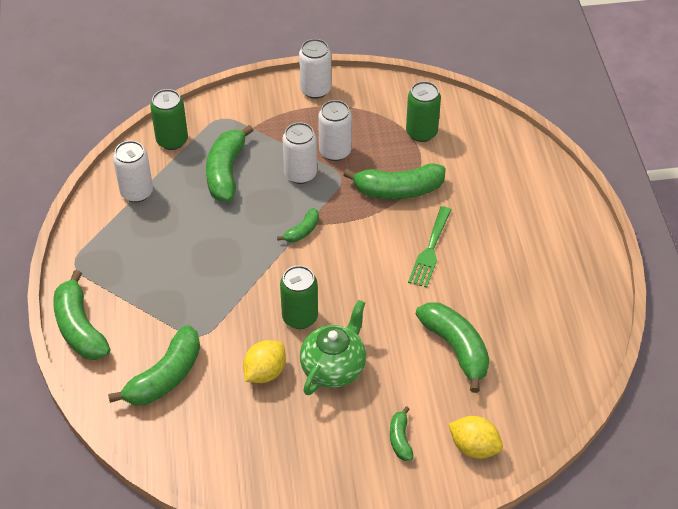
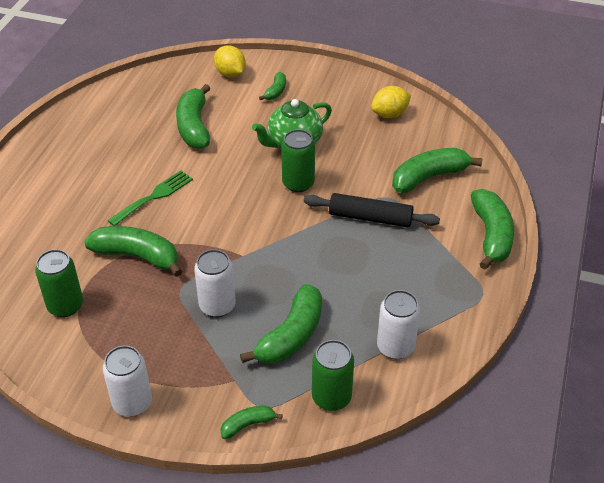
camera: 155 degrees left, 5 degrees down
yellow lemon [243,340,286,383] -> yellow lemon moved to [371,86,411,118]
green banana [277,208,319,243] -> green banana moved to [220,406,283,439]
white can [318,100,352,161] -> none
none -> black rolling pin [304,193,440,227]

